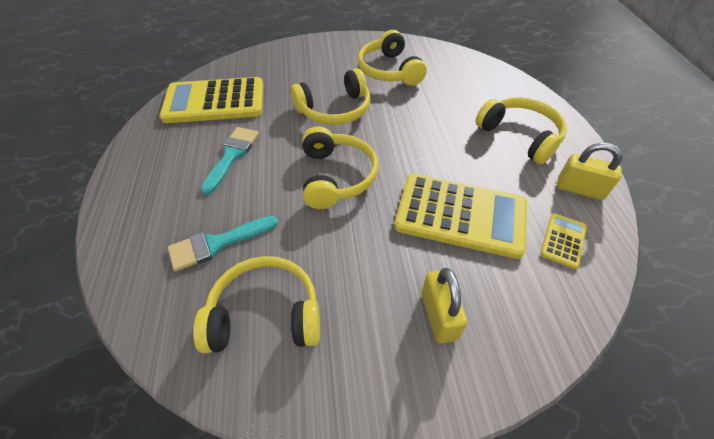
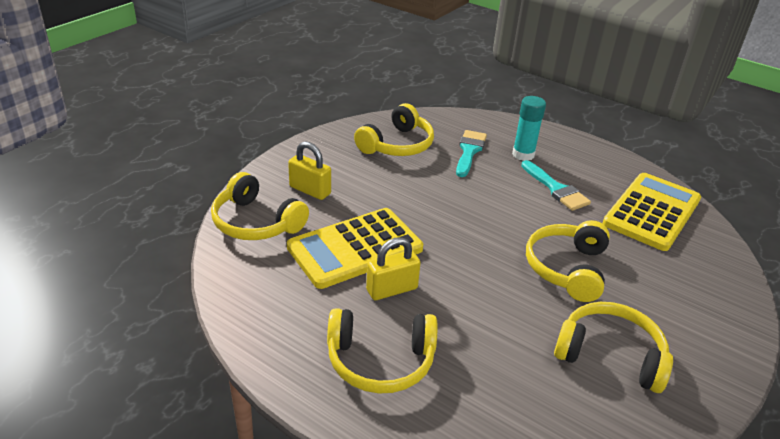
camera: 130 degrees right, 15 degrees down
yellow headphones [302,126,378,209] -> yellow headphones moved to [211,172,309,240]
yellow calculator [540,213,587,269] -> none
yellow padlock [557,143,623,200] -> yellow padlock moved to [366,237,421,300]
none -> turquoise glue stick [512,96,546,161]

